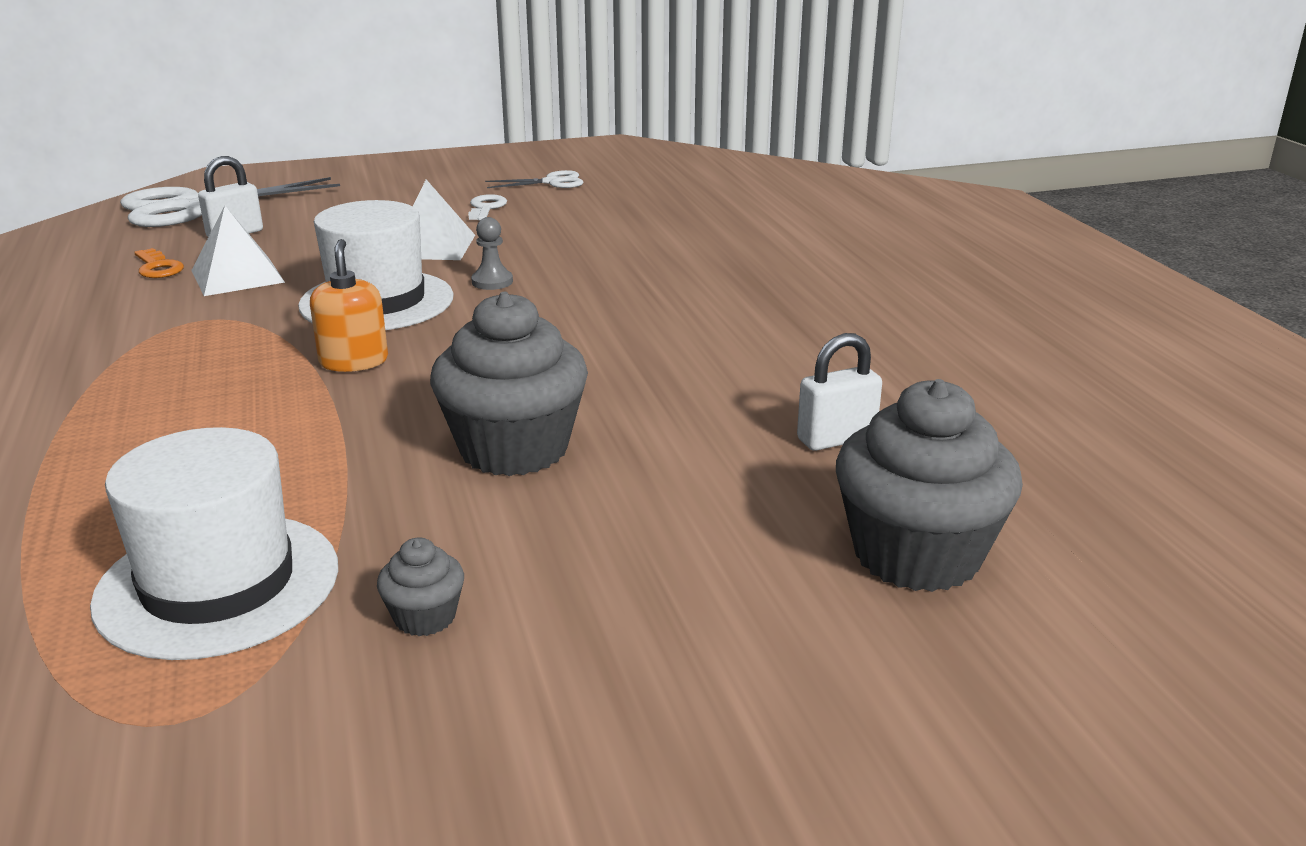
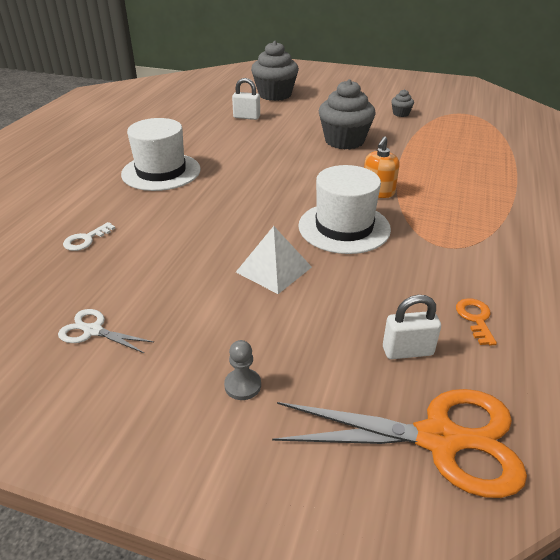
camera: 145 degrees left, 10 degrees up
white hat [90,427,338,660] -> white hat moved to [121,118,201,191]
white scissors [120,177,340,227] -> orange scissors [272,389,527,498]
white pyramid [191,206,285,296] -> none
white key [468,194,507,221] -> white key moved to [63,222,115,251]
grey pawn [471,217,513,290] -> grey pawn moved to [224,340,261,400]

